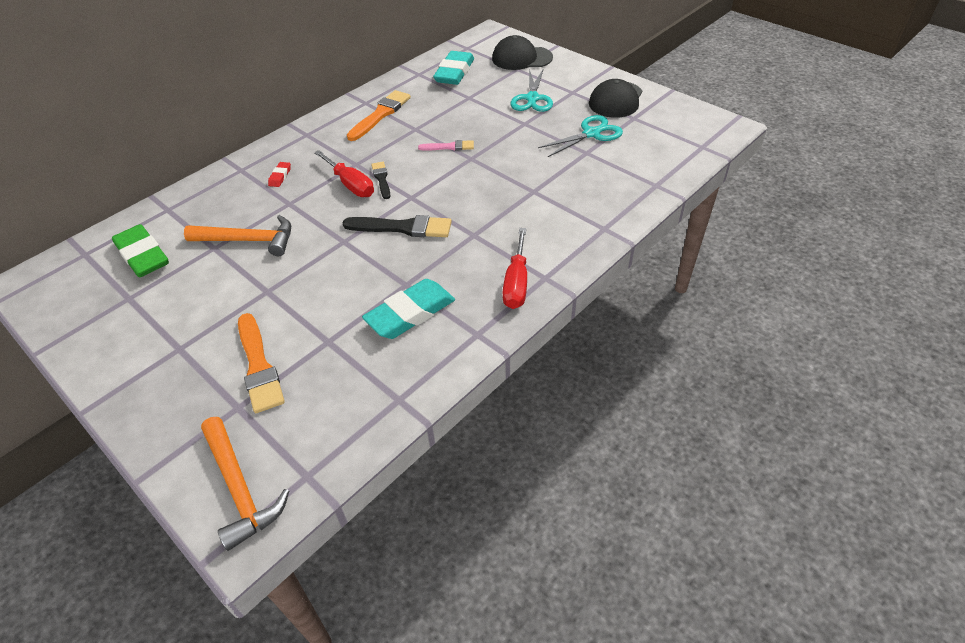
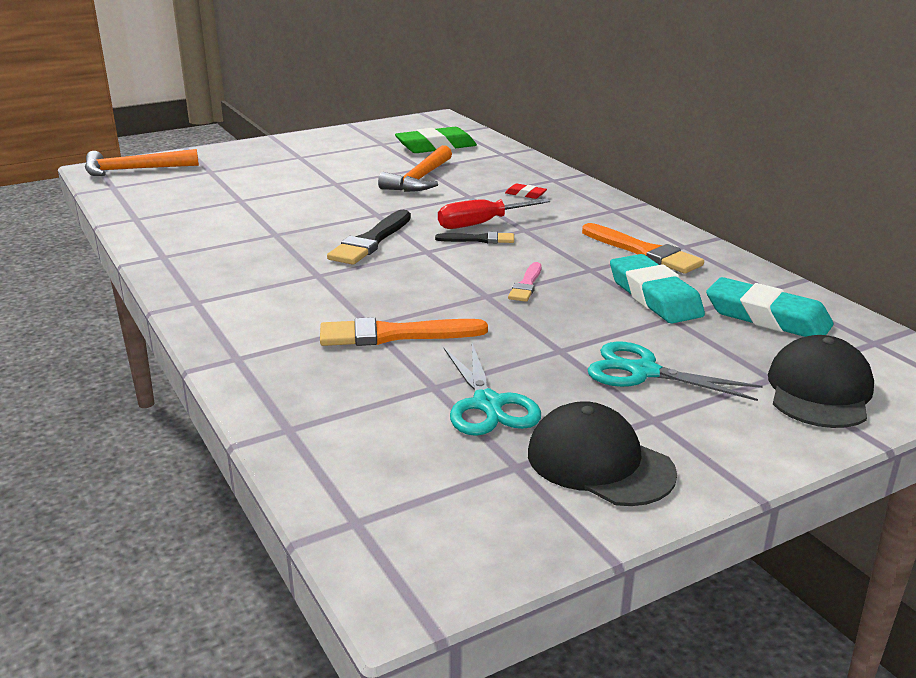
camera: 105 degrees right, 20 degrees down
orange brush [238,313,285,413] -> orange brush moved to [320,317,488,346]
turquoise eraser [362,279,455,339] -> turquoise eraser moved to [610,254,705,323]
red screwdriver [502,228,527,309] -> none

